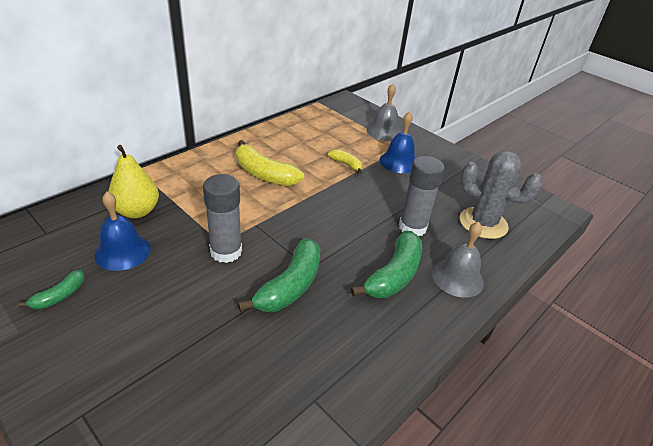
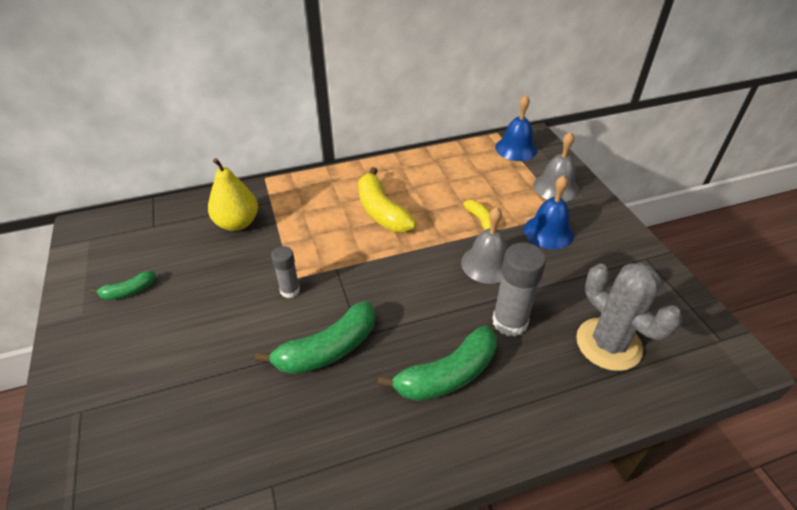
camera: 30 degrees right, 5 degrees up
blue bell [95,192,151,271] -> blue bell moved to [495,95,537,161]
grey glue stick [203,174,242,263] -> grey glue stick [271,246,300,298], size x0.59
grey bell [432,222,484,298] -> grey bell moved to [461,207,507,284]

